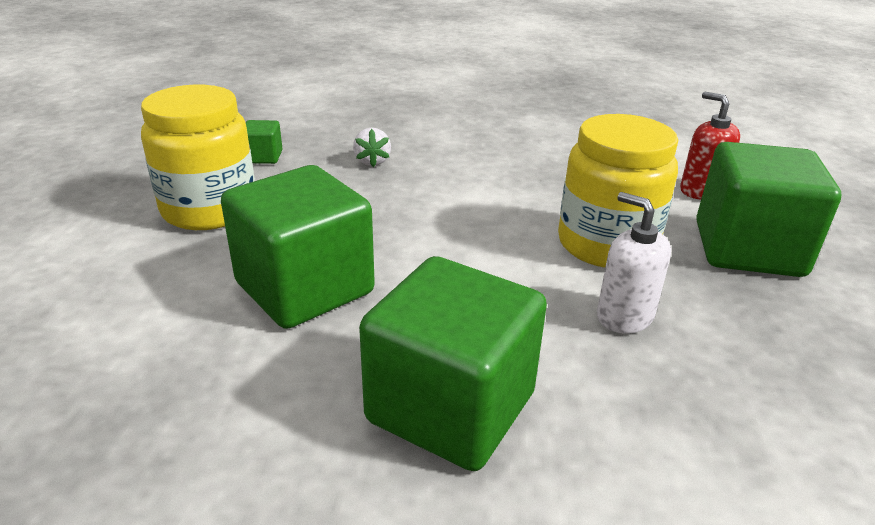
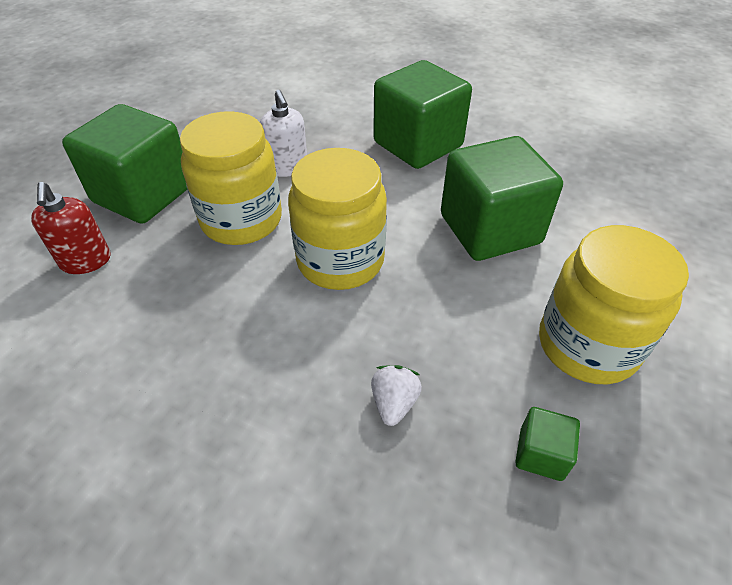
camera: 160 degrees left, 15 degrees up
none -> yellow jar [288,148,387,290]

